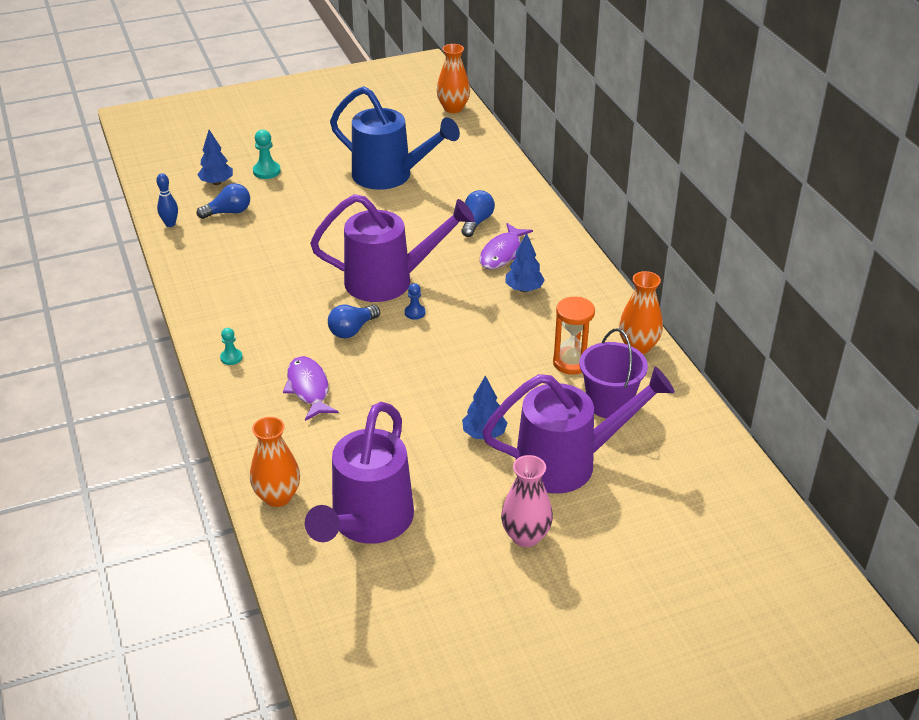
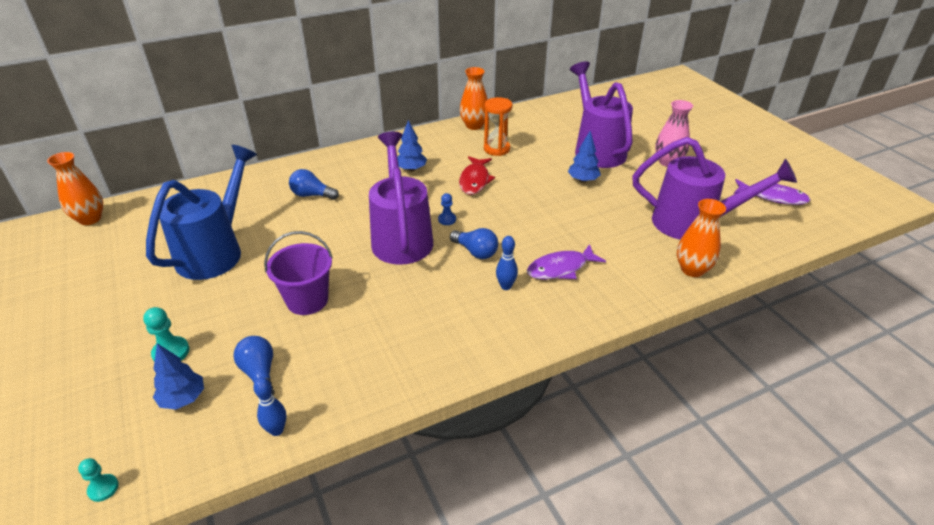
camera: 95 degrees left, 0 degrees up
turquoise pawn [220,328,242,365] -> turquoise pawn moved to [78,458,119,502]
purple fish [480,223,533,269] -> purple fish moved to [734,179,810,205]
purple bucket [579,328,648,418] -> purple bucket moved to [264,231,333,315]
none -> red fish [459,156,495,195]
none -> blue bowling pin [496,236,518,290]

